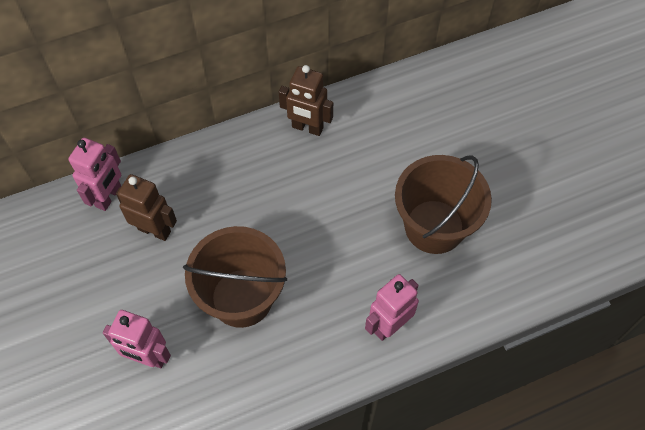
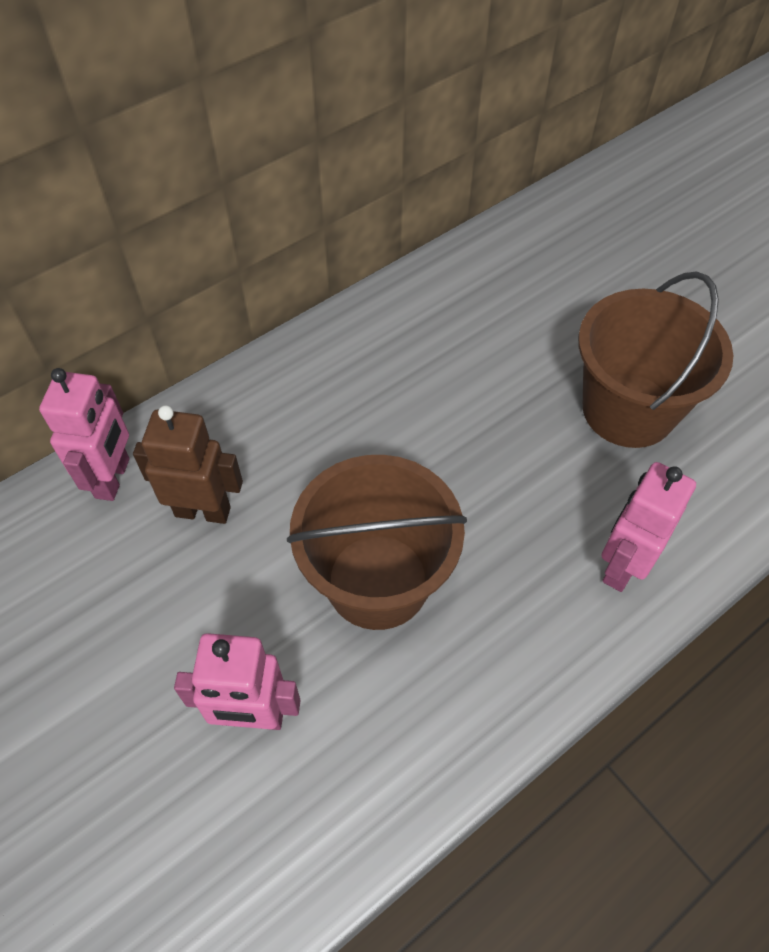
camera: 15 degrees left, 5 degrees down
brown robot [279,65,333,136] -> none

